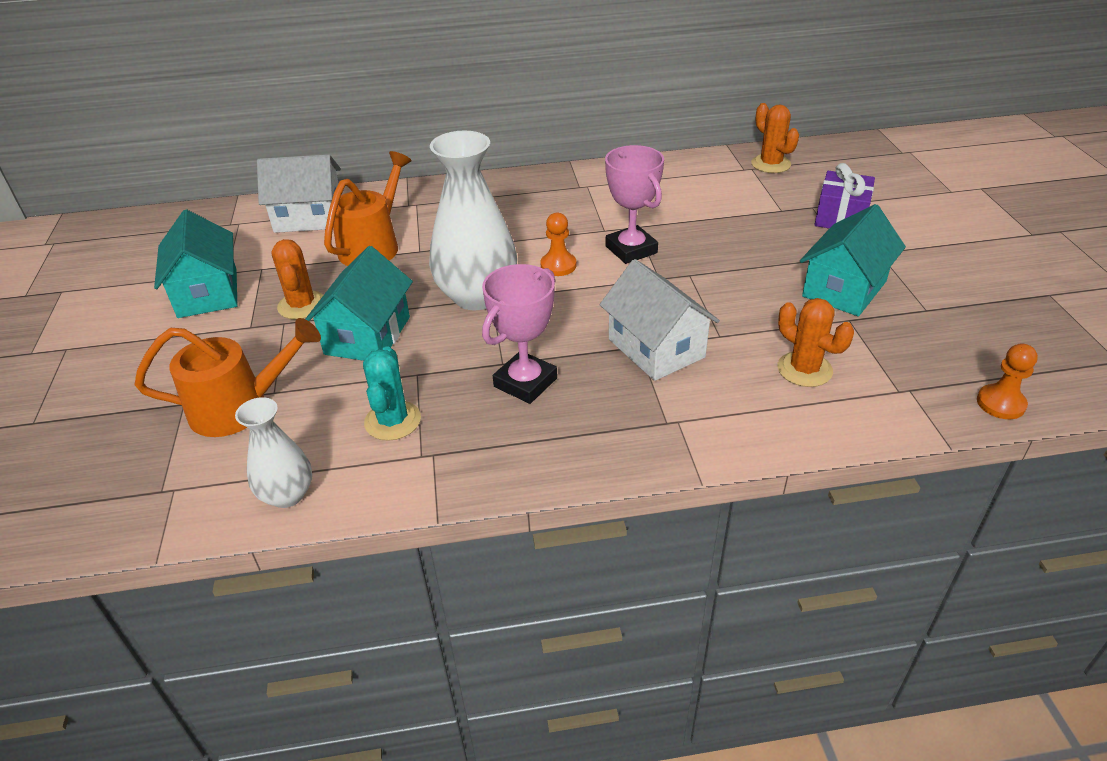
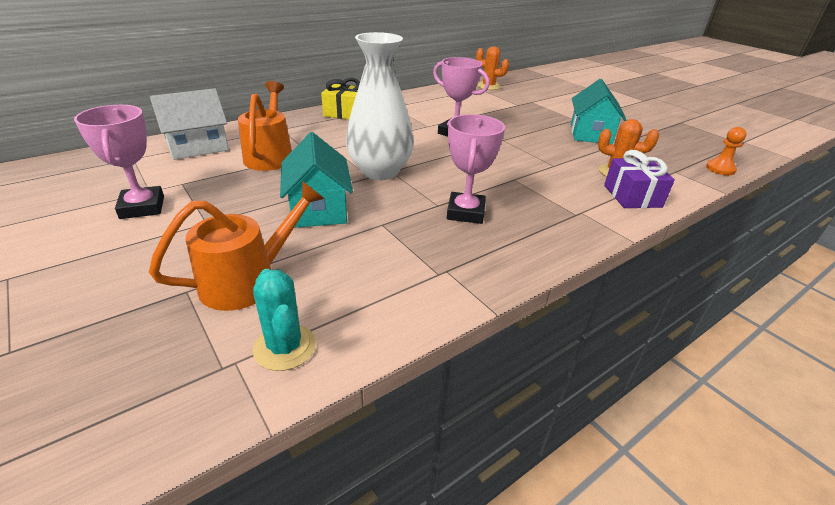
camera: 30 degrees left, 5 degrees down
turquoise house [154,209,237,318] -> pink trophy [74,105,164,219]
white vase [235,397,312,508] -> none
orange cactus [272,239,323,319] -> none
turquoise cactus [363,346,421,441] -> turquoise cactus moved to [253,269,316,371]
orange pawn [540,213,576,276] -> none
white house [600,259,720,381] -> none
purple gift [814,163,875,228] -> purple gift moved to [604,150,675,208]
none -> yellow gift [321,78,360,120]

